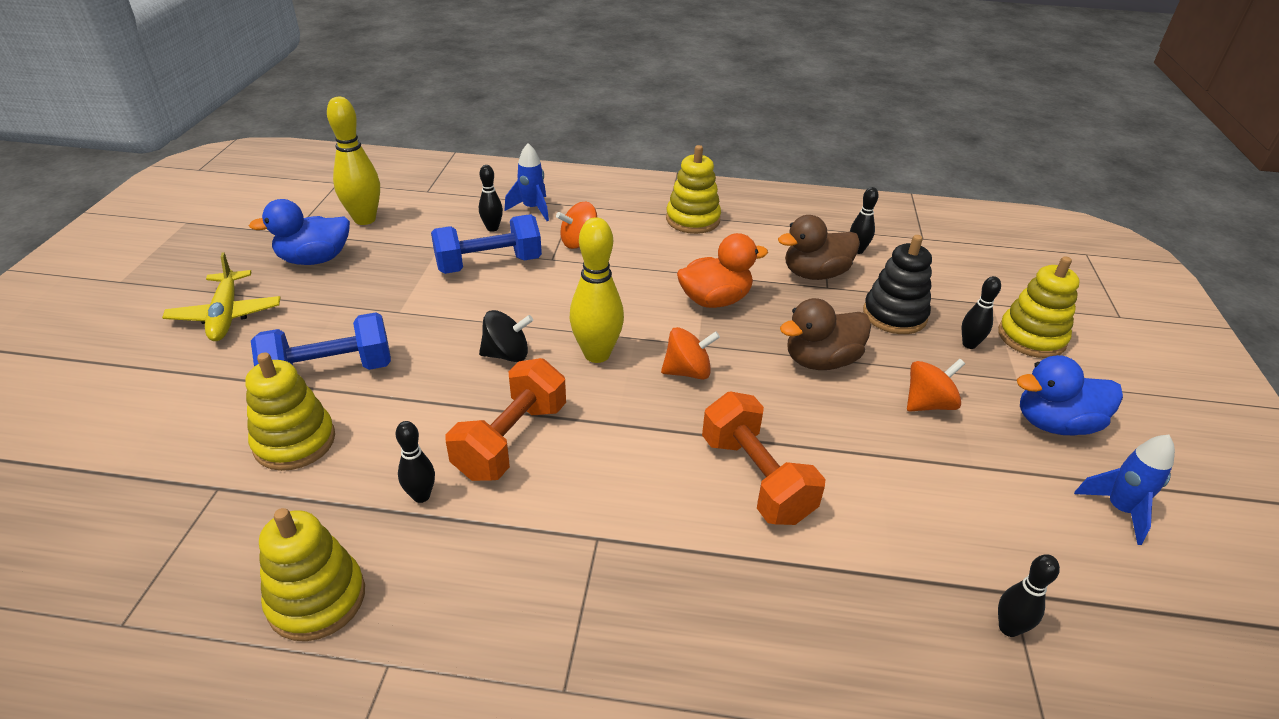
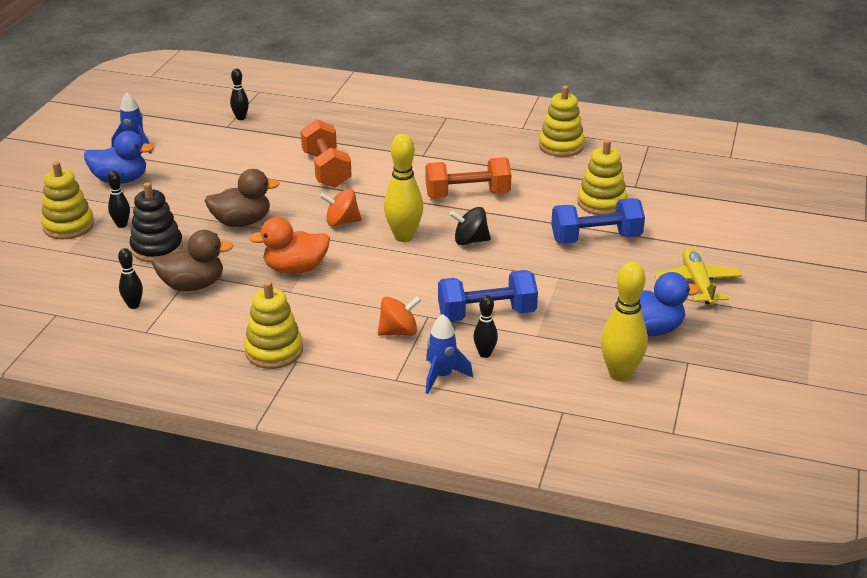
camera: 170 degrees left, 5 degrees down
black bowling pin [396,421,435,503] -> none
orange dumbbell [445,358,566,481] -> orange dumbbell turned 45 degrees clockwise [425,157,511,198]
orange spinning top [907,359,965,411] -> none

